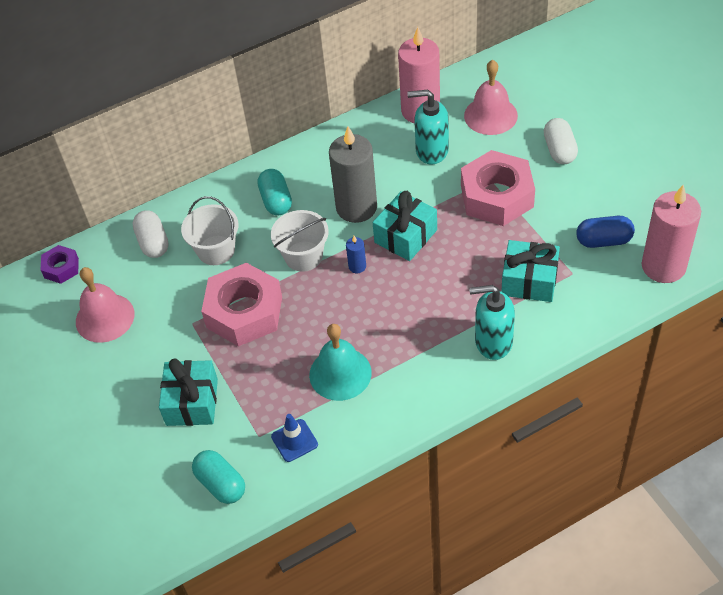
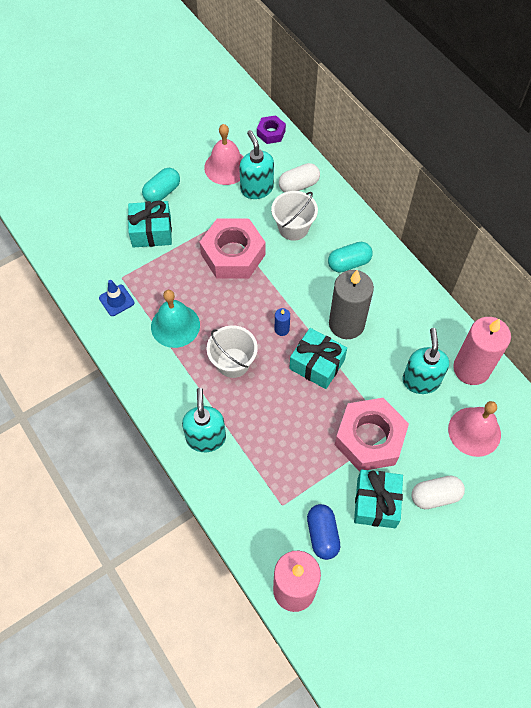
camera: 80 degrees right, 10 degrees up
turquoise capsule [192,450,245,504] -> turquoise capsule moved to [142,168,180,202]
white bucket [271,210,329,272] -> white bucket moved to [206,325,258,378]
turquoise gift [501,240,560,302] -> turquoise gift moved to [354,470,403,528]
none -> turquoise soap dispenser [239,130,274,199]

